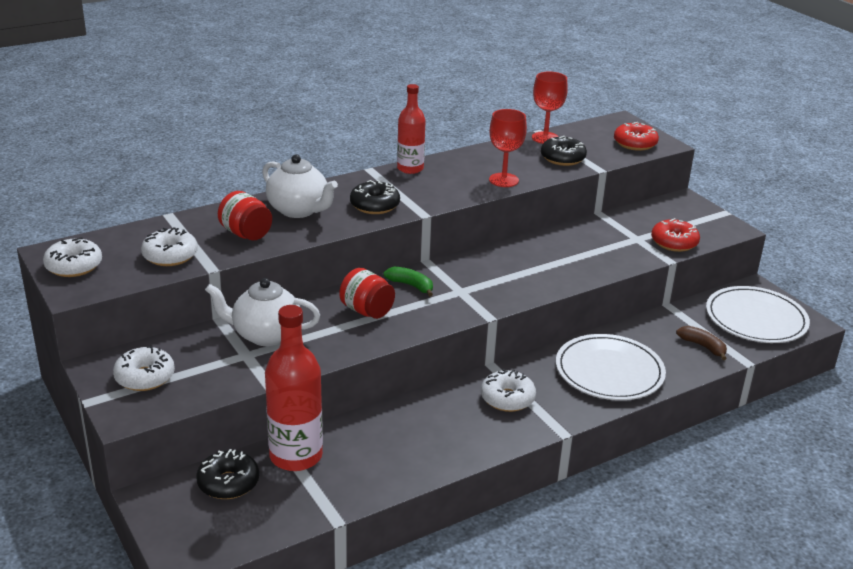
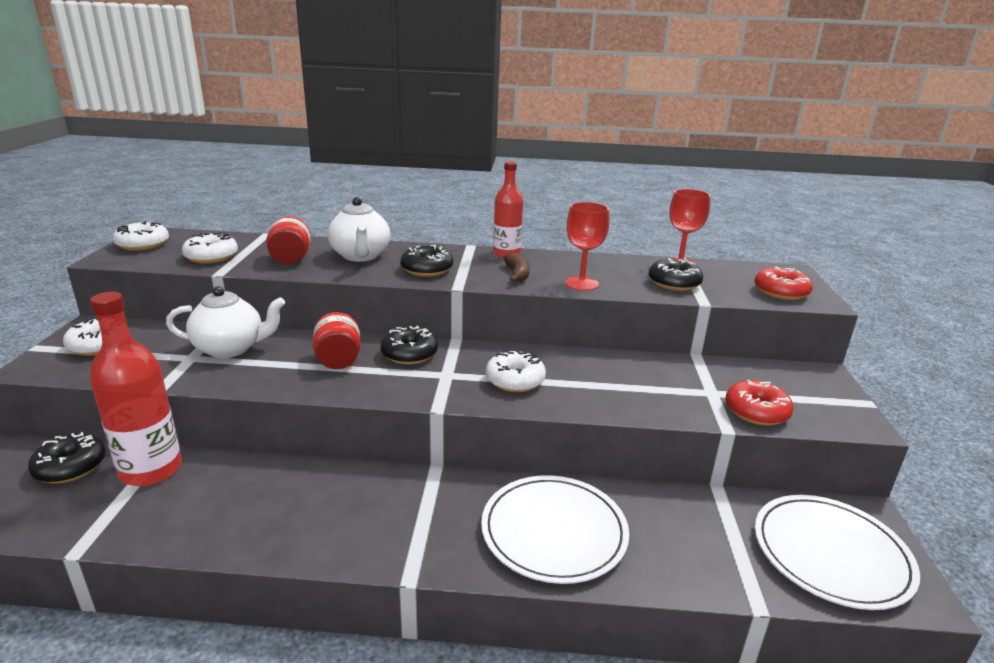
camera: 35 degrees right, 5 degrees down
white teapot [205,278,320,346] -> white teapot turned 135 degrees clockwise [166,286,285,358]
green banana [383,267,433,297] -> black donut [381,326,438,365]
white donut [481,369,536,412] -> white donut moved to [486,350,546,392]
brown banana [676,326,727,360] -> brown banana moved to [503,252,530,282]

